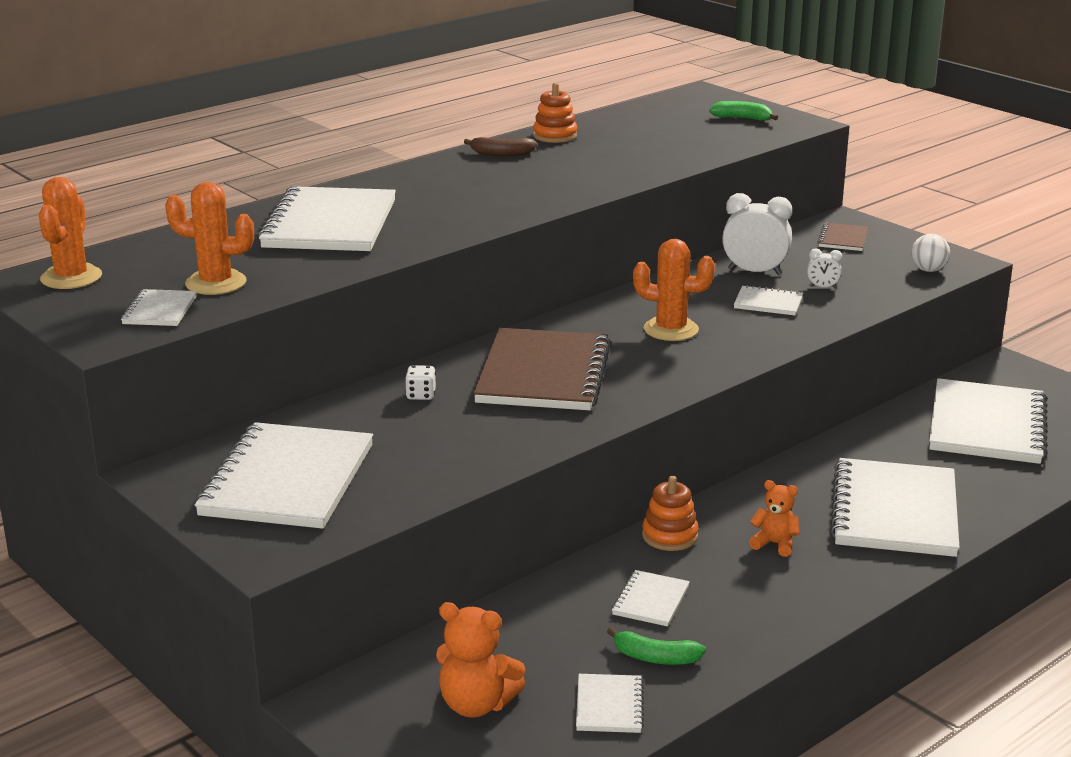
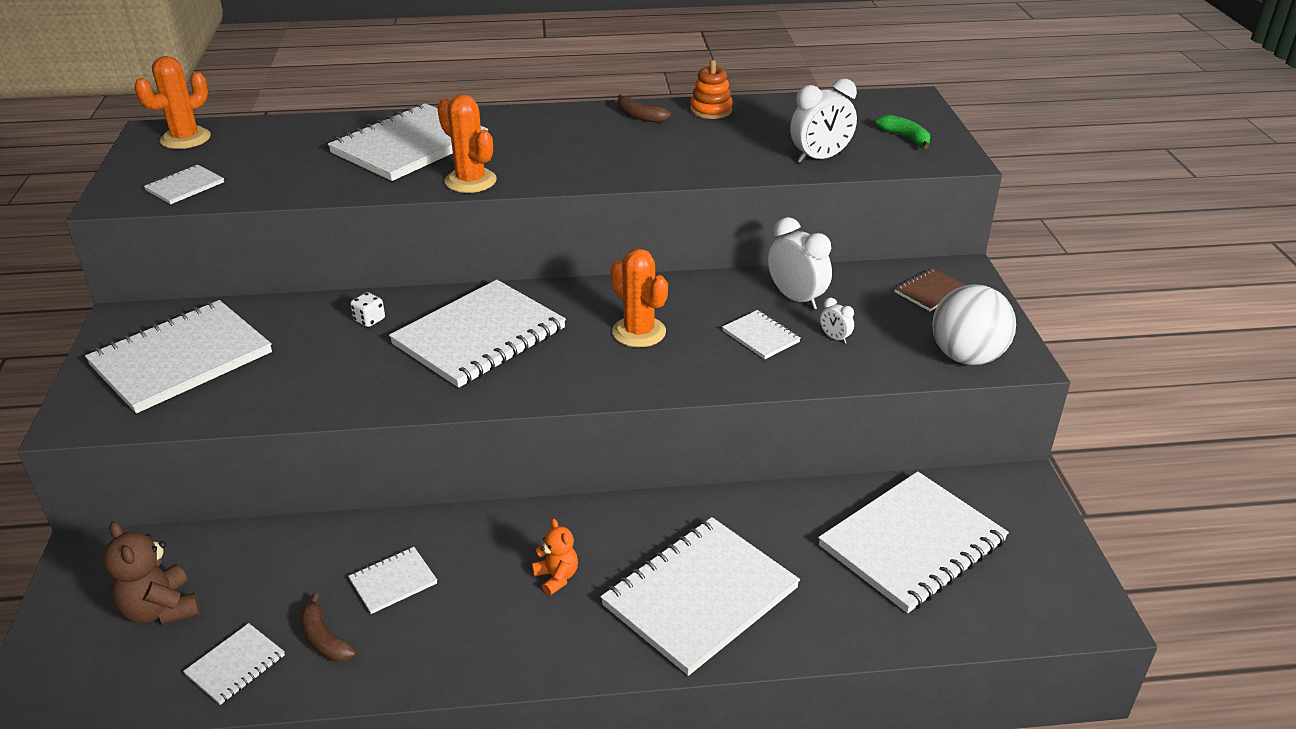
camera: 35 degrees right, 10 degrees up
orange cactus [165,182,254,295] -> orange cactus moved to [437,94,497,193]
orange teddy bear [436,602,526,718] -> brown teddy bear [103,521,200,625]
brown notebook [473,328,611,410] -> white notebook [389,280,566,388]
green banana [607,627,706,665] -> brown banana [300,593,356,662]
orange stacking toy [642,476,699,551] -> none
white ball [911,234,950,272] -> white ball [932,284,1016,365], size x1.90
none -> white clock [790,78,857,163]

